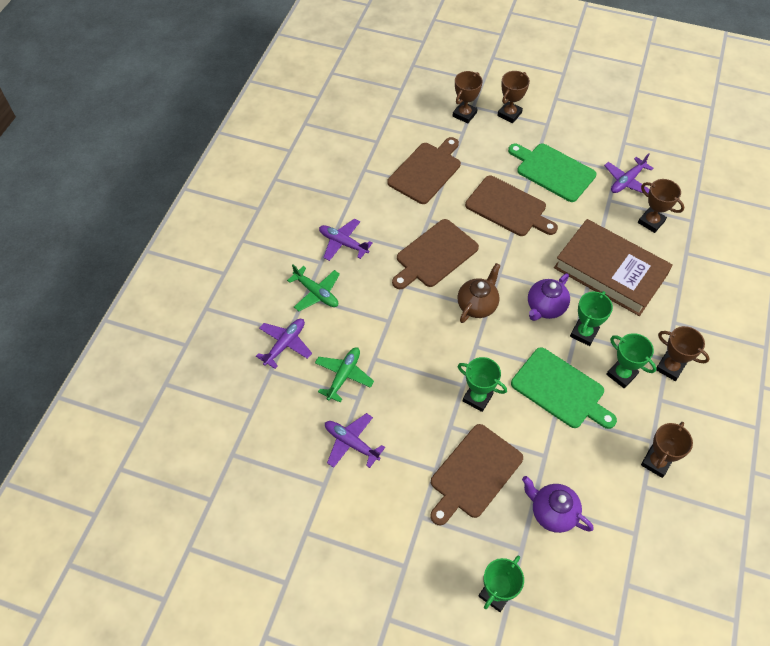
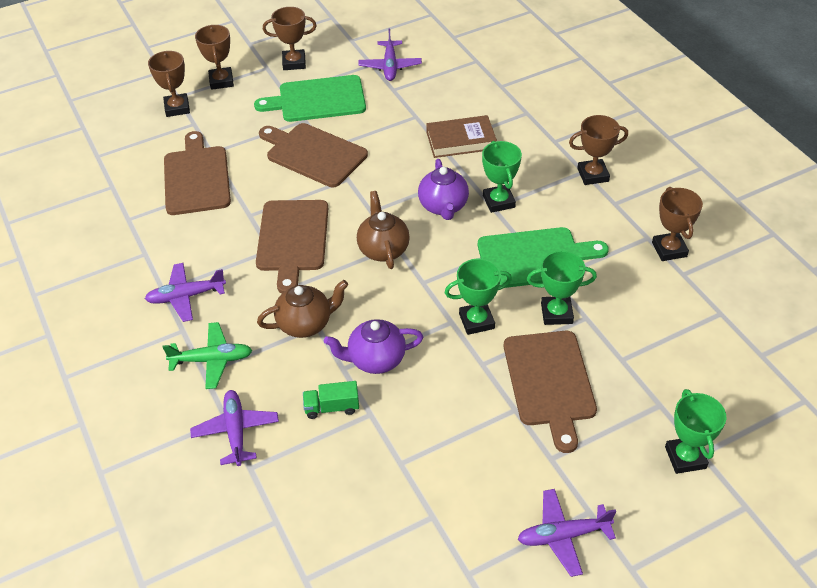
camera: 45 degrees left, 10 degrees down
green plane [315,347,374,403] -> green truck [303,381,359,419]
purple plane [325,413,385,468] -> purple plane moved to [518,489,616,577]
brown cutting board [465,176,558,236] -> brown cutting board turned 135 degrees counterclockwise [259,123,368,187]
purple teapot [522,476,594,533] -> purple teapot moved to [324,319,423,374]
brown book [554,219,673,316] -> brown book [426,115,497,158], size x0.56
green trophy [606,333,657,388] -> green trophy moved to [527,251,597,325]
brown trophy [638,179,684,233] -> brown trophy moved to [263,7,317,70]
none -> brown teapot [257,280,348,338]

